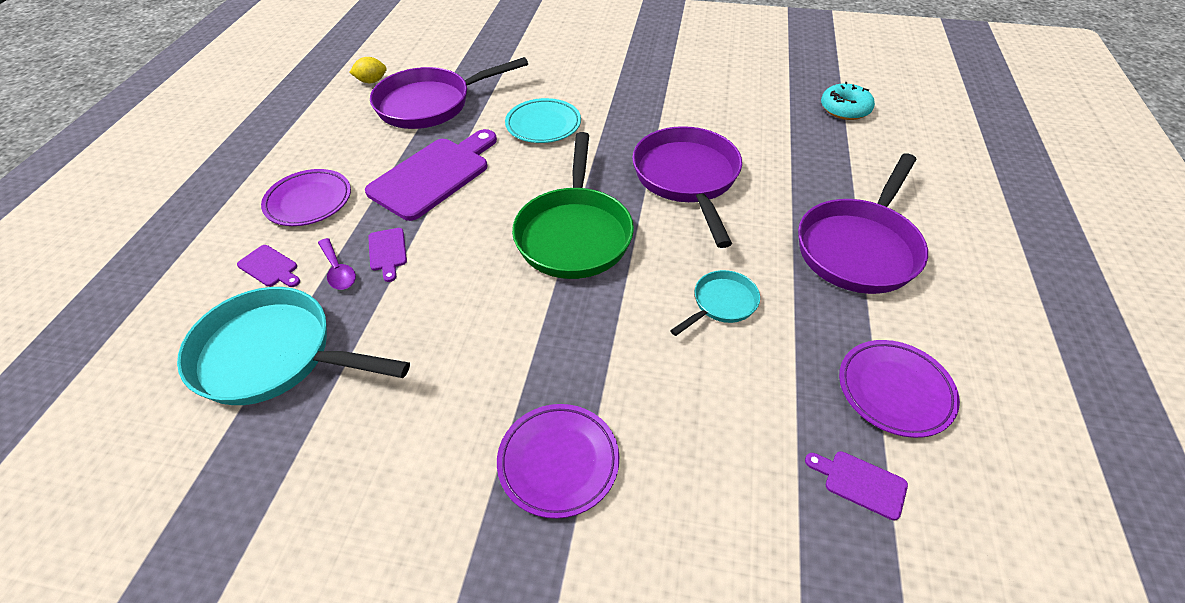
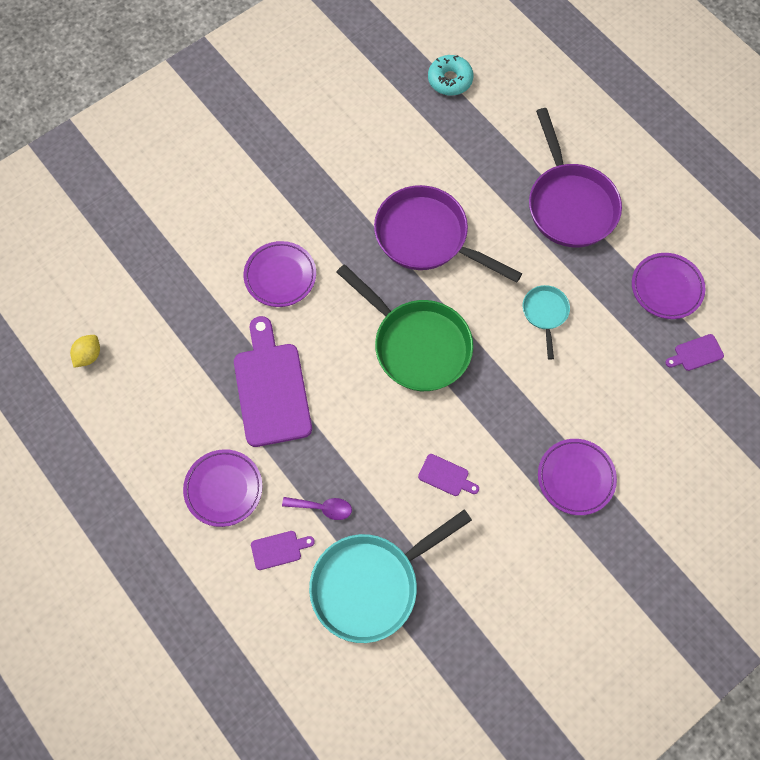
camera: 50 degrees left, 20 degrees up
purple cutting board [368,228,407,282] -> purple cutting board moved to [418,454,479,496]
purple pan [370,57,528,129] -> none
turquoise plate [505,98,581,143] -> purple plate [244,241,316,307]

